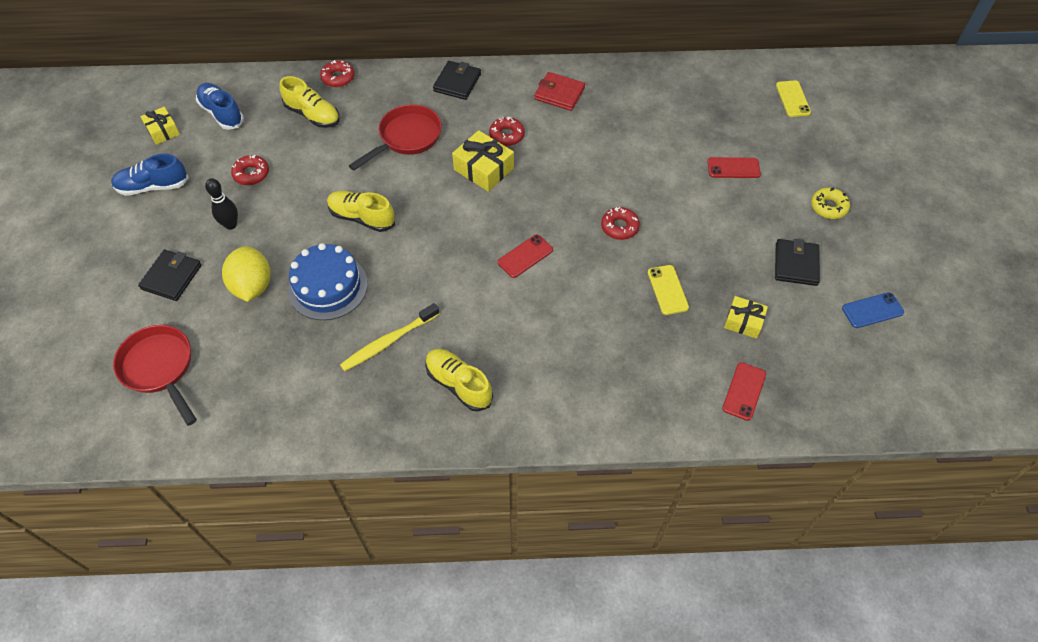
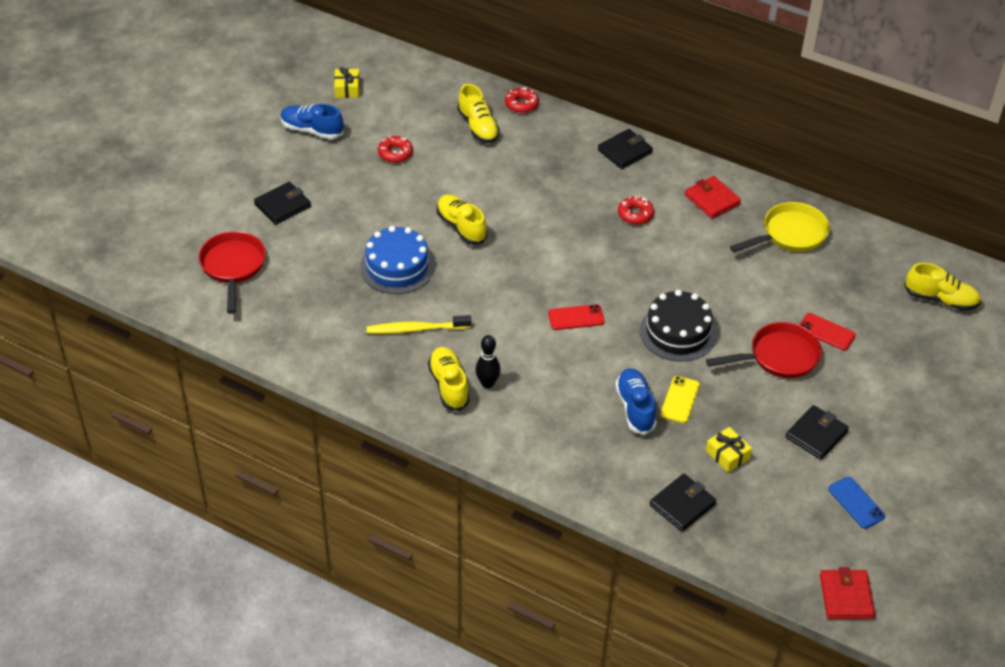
camera: 30 degrees right, 10 degrees down
blue shoe [196,83,244,130] -> blue shoe moved to [615,368,657,435]
black bowling pin [205,178,238,230] -> black bowling pin moved to [475,335,501,388]
yellow lemon [222,246,271,302] -> none
red pan [349,104,442,170] -> red pan moved to [706,322,822,378]
yellow gift [452,130,514,192] -> none
red donut [601,207,640,240] -> black cake [640,290,717,362]
red phone [722,362,766,421] -> black wallet [650,474,716,531]
yellow phone [776,80,811,117] -> yellow shoe [904,263,981,311]
yellow donut [811,187,850,219] -> none
blue phone [842,292,904,328] -> blue phone turned 45 degrees clockwise [828,477,885,529]
none -> yellow pan [730,202,830,253]
none -> red wallet [820,567,875,619]

